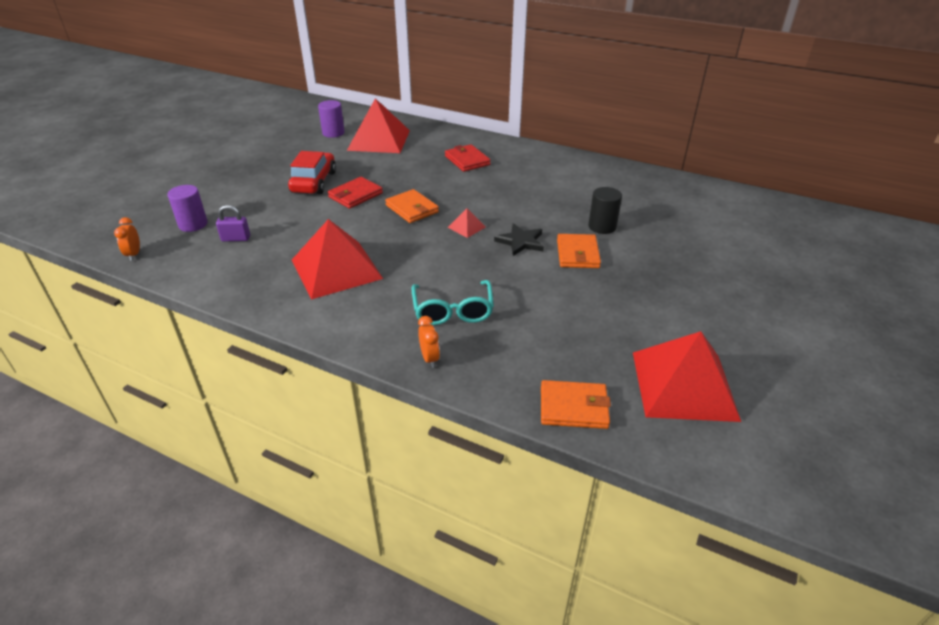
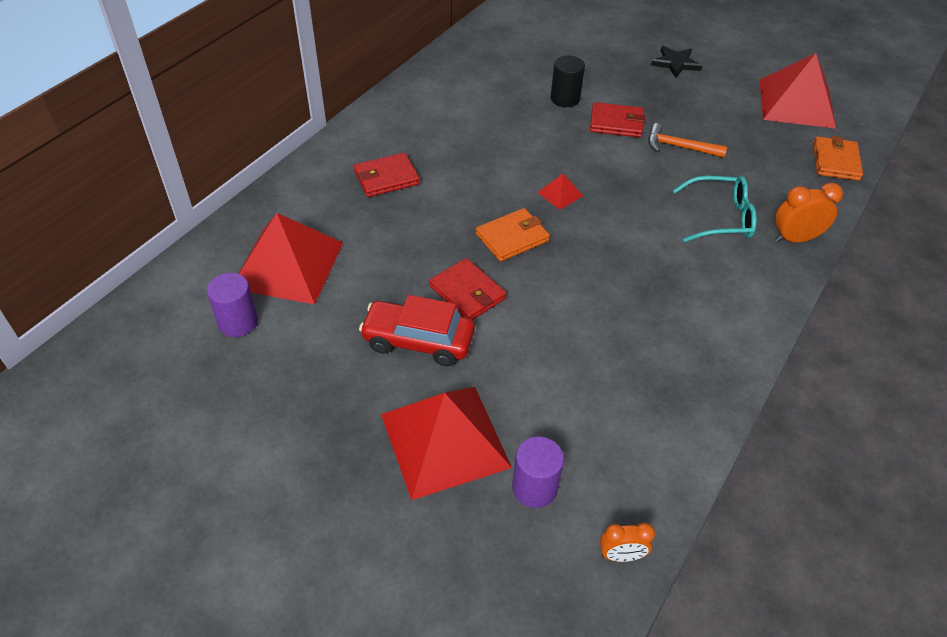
camera: 85 degrees left, 10 degrees up
purple padlock [216,205,250,241] -> none
red pyramid [292,219,383,299] -> red pyramid moved to [381,387,512,500]
orange clock [418,316,440,368] -> orange clock [775,183,843,243], size x1.55
black star [494,223,544,256] -> black star moved to [651,46,702,78]
orange wallet [557,234,601,268] -> red wallet [590,102,645,138]
none -> orange hammer [648,123,727,158]

